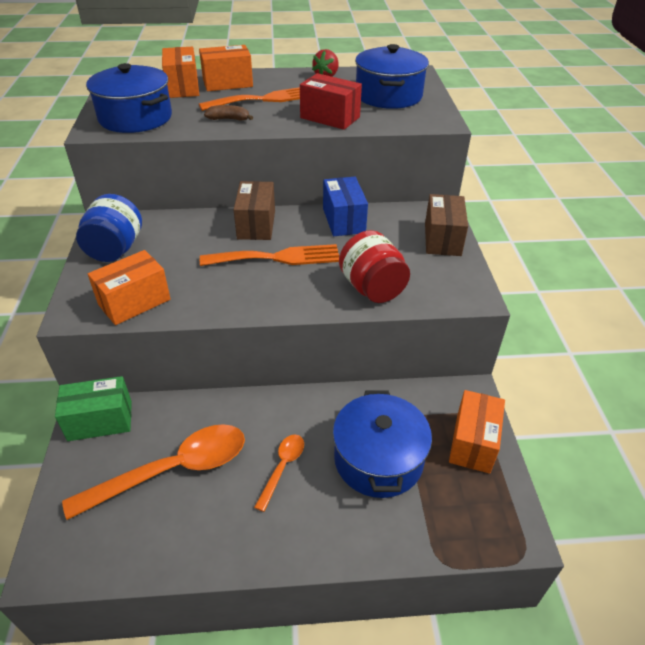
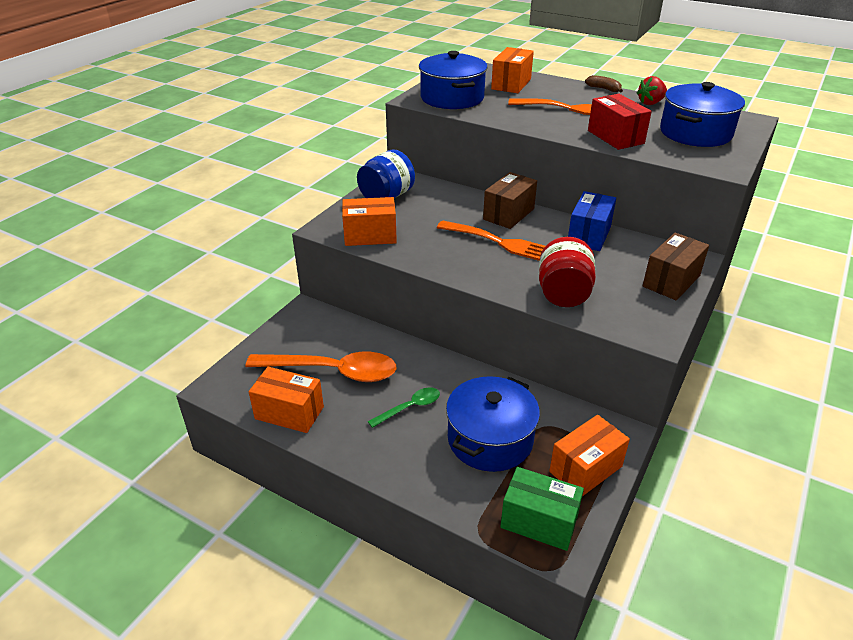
camera: 35 degrees right, 5 degrees down
green box [55,376,132,441] -> green box moved to [500,467,584,551]
orange box [199,45,253,91] -> orange box moved to [249,367,324,433]
brown banana [204,105,253,121] -> brown banana moved to [585,75,623,92]
orange spoon [254,434,304,512] -> green spoon [368,387,440,428]

